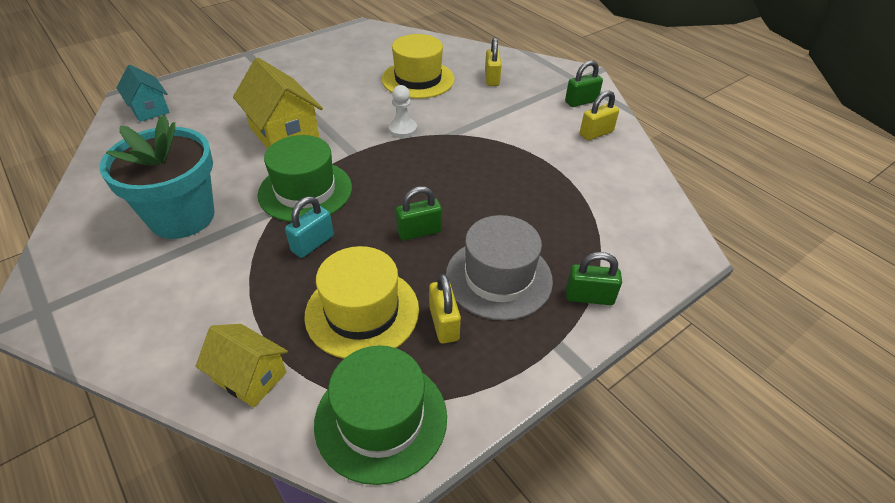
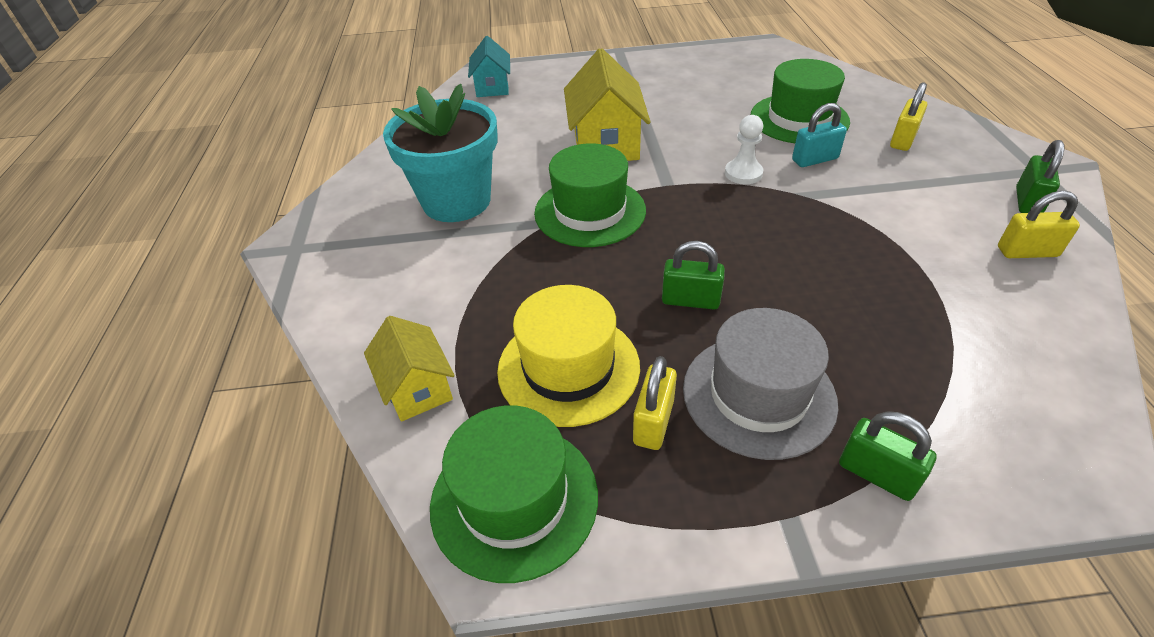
camera: 35 degrees right, 0 degrees up
turquoise padlock [285,196,334,258] -> turquoise padlock moved to [792,103,847,167]
yellow hat [382,34,455,99] -> green hat [751,59,850,143]
green padlock [565,60,603,107] -> green padlock turned 75 degrees counterclockwise [1016,140,1064,213]

